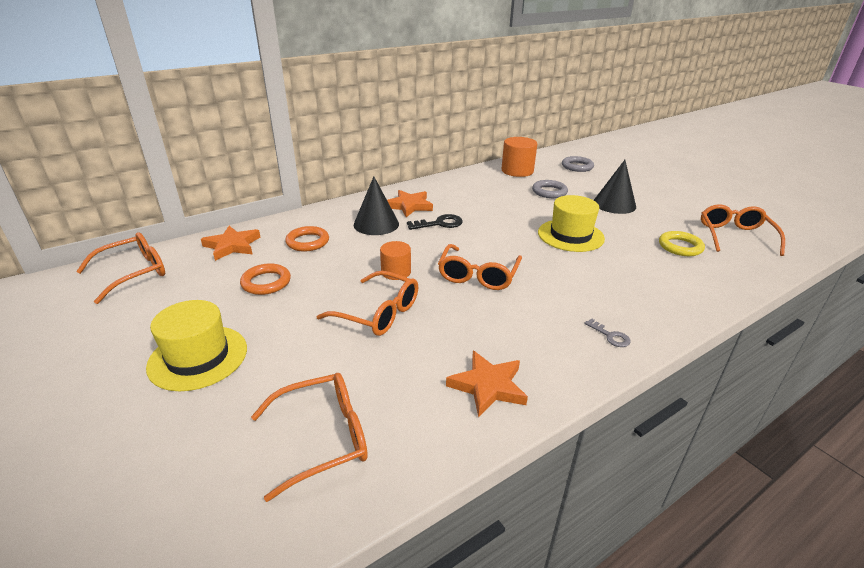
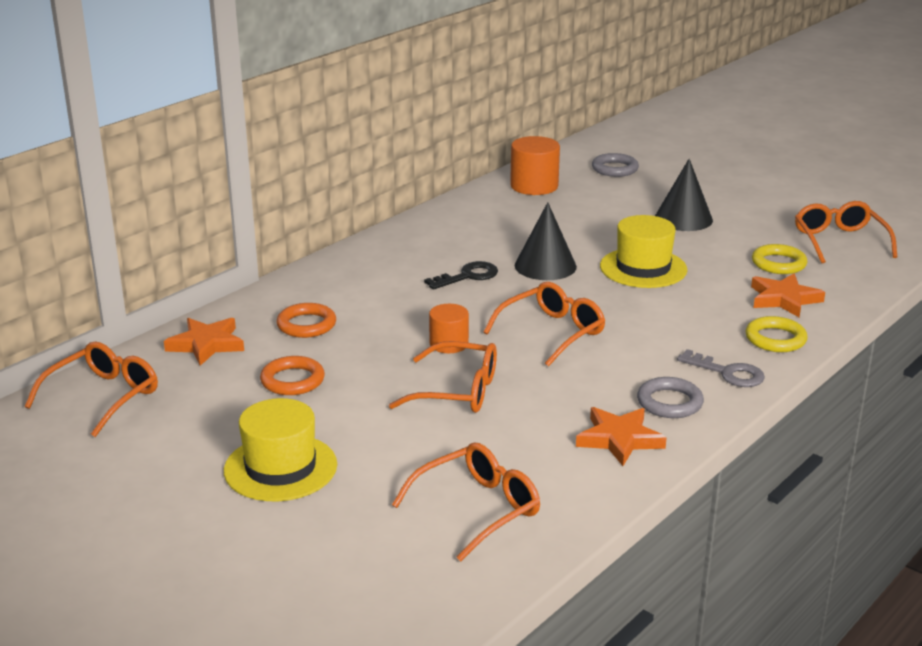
camera: 15 degrees left, 5 degrees down
black cone [354,176,399,235] -> black cone moved to [515,202,577,280]
orange star [387,190,433,217] -> orange star moved to [751,273,825,318]
orange glasses [438,244,522,290] -> orange glasses turned 135 degrees counterclockwise [483,282,605,367]
grey ring [532,180,568,198] -> grey ring moved to [637,377,704,418]
grey key [585,318,631,347] -> grey key [677,349,765,387], size x1.61
none -> yellow ring [745,316,808,352]

